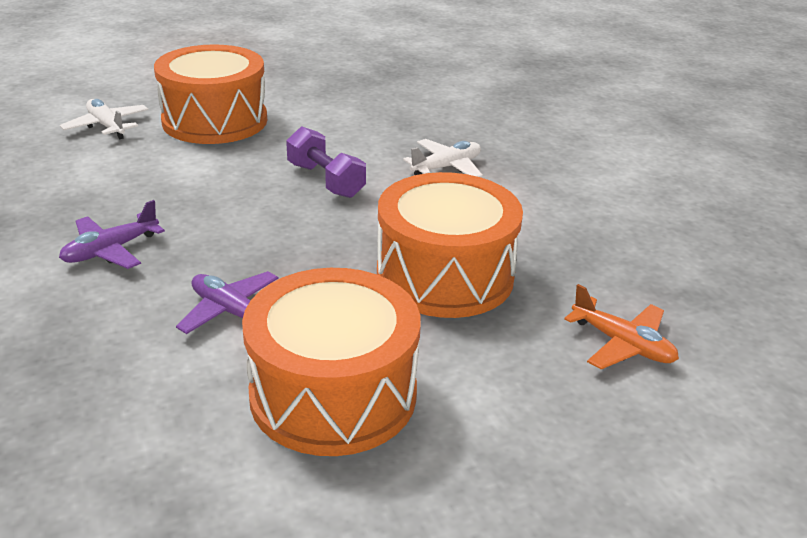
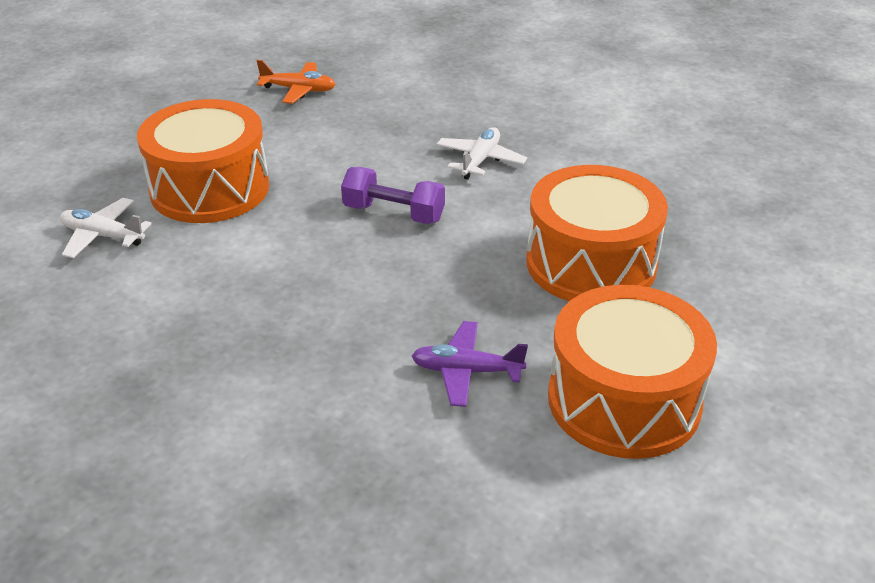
camera: 30 degrees left, 5 degrees up
purple plane [59,200,165,269] -> none
orange plane [564,284,679,369] -> orange plane moved to [257,60,336,104]

